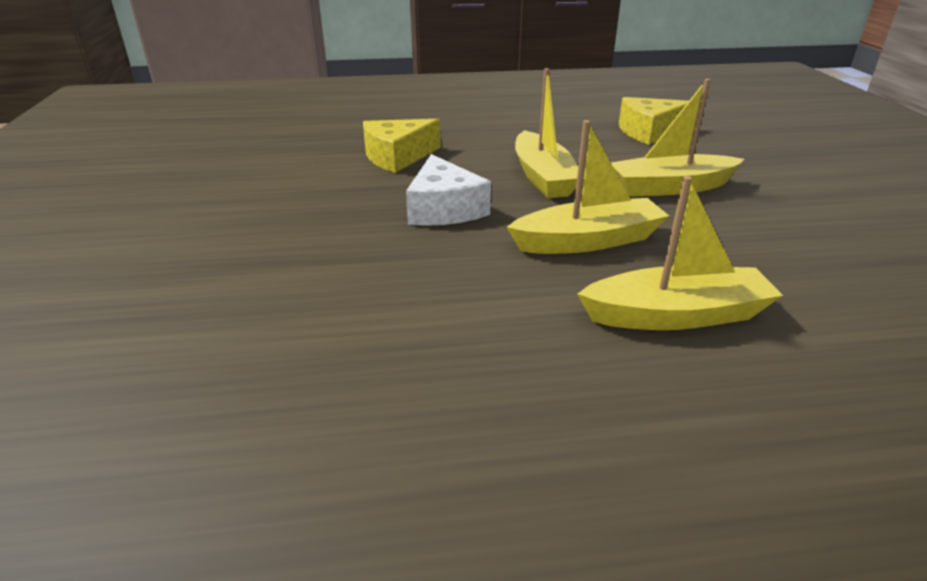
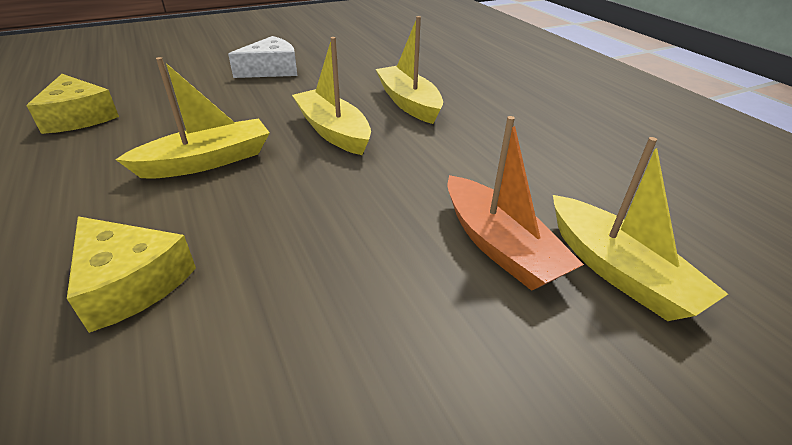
camera: 110 degrees left, 5 degrees up
white cheese [406,154,491,226] -> white cheese moved to [228,36,297,78]
yellow boat [611,79,744,197] -> yellow boat moved to [553,137,728,321]
none -> orange boat [447,116,584,291]

